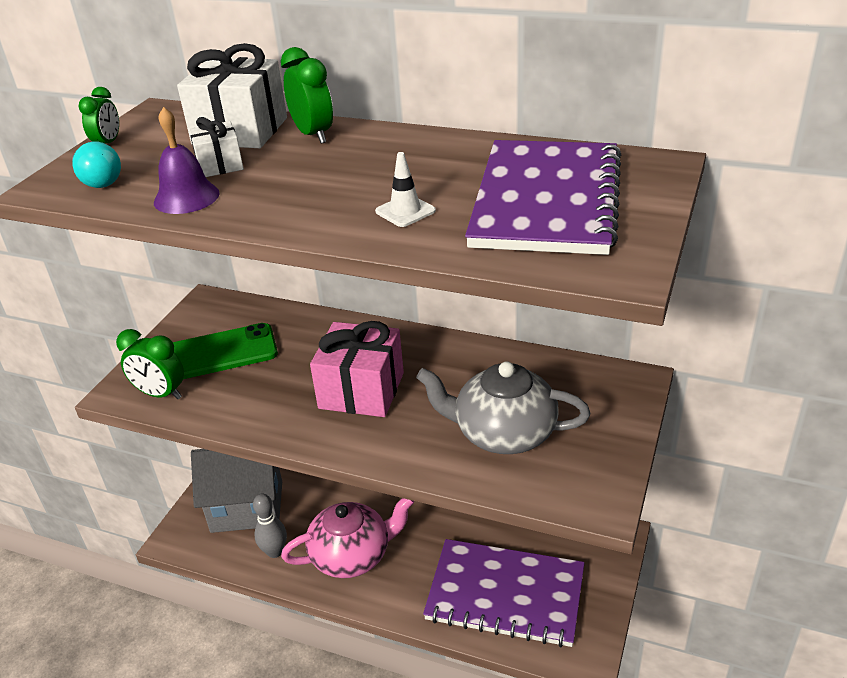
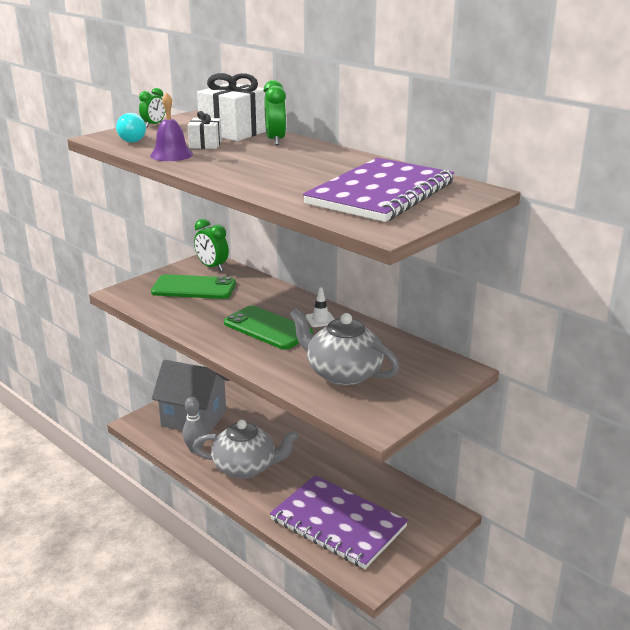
camera: 20 degrees right, 10 degrees down
green clock [116,329,184,399] -> green clock moved to [194,219,229,271]
pink teapot [281,498,414,578] -> grey teapot [193,420,299,479]
pink gift [310,321,404,417] -> green phone [224,306,313,350]
white traffic cone [375,152,436,227] -> white traffic cone moved to [305,287,335,327]

